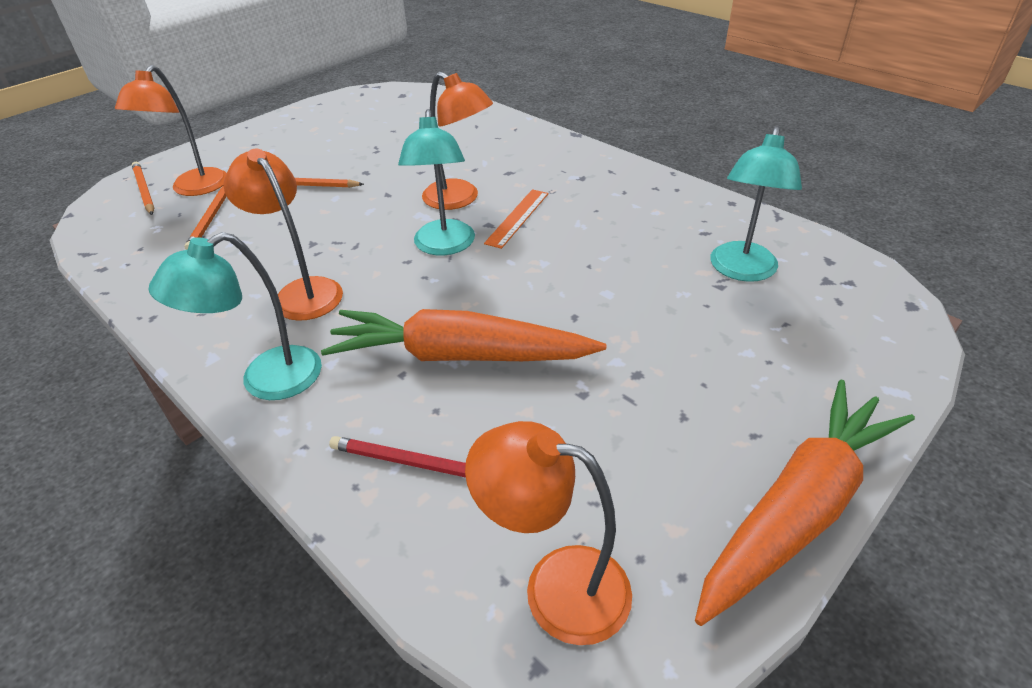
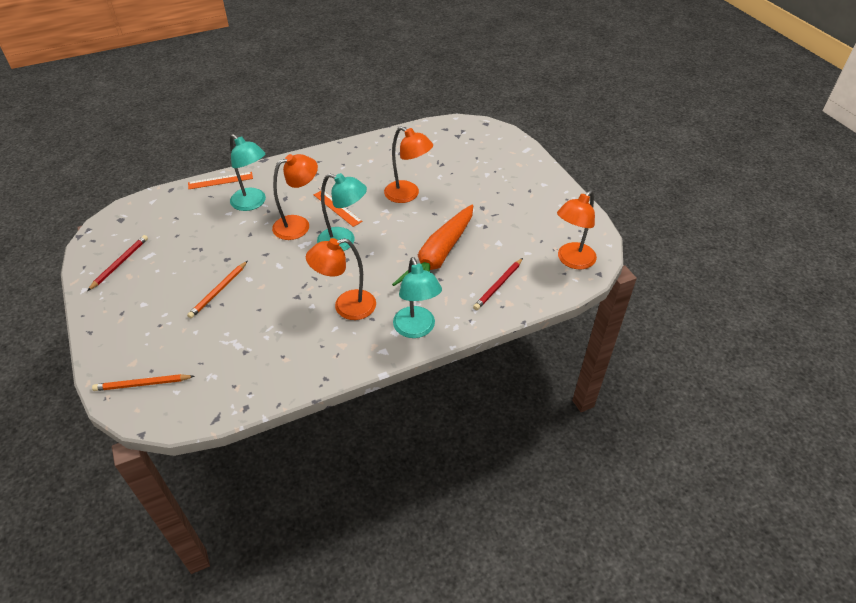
camera: 70 degrees left, 5 degrees up
orange lamp [115,65,227,196] -> orange lamp moved to [384,126,433,203]
orange pencil [184,186,227,250] -> none
orange carrot [695,380,915,626] -> none
turquoise lamp [710,126,802,282] -> turquoise lamp moved to [230,134,266,211]
none -> red pencil [87,235,148,291]
none -> orange ruler [188,172,253,189]

